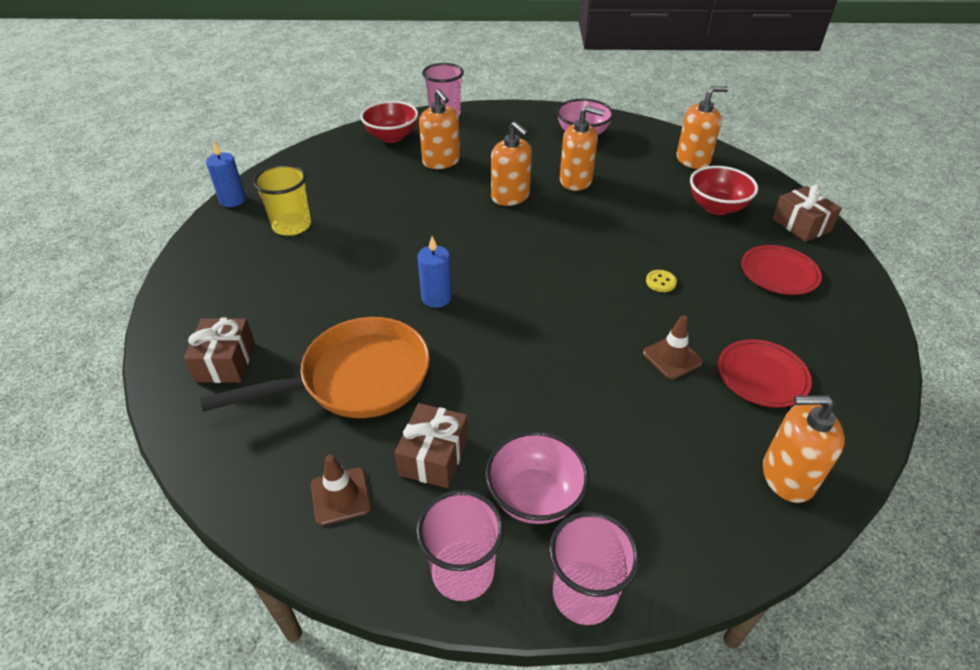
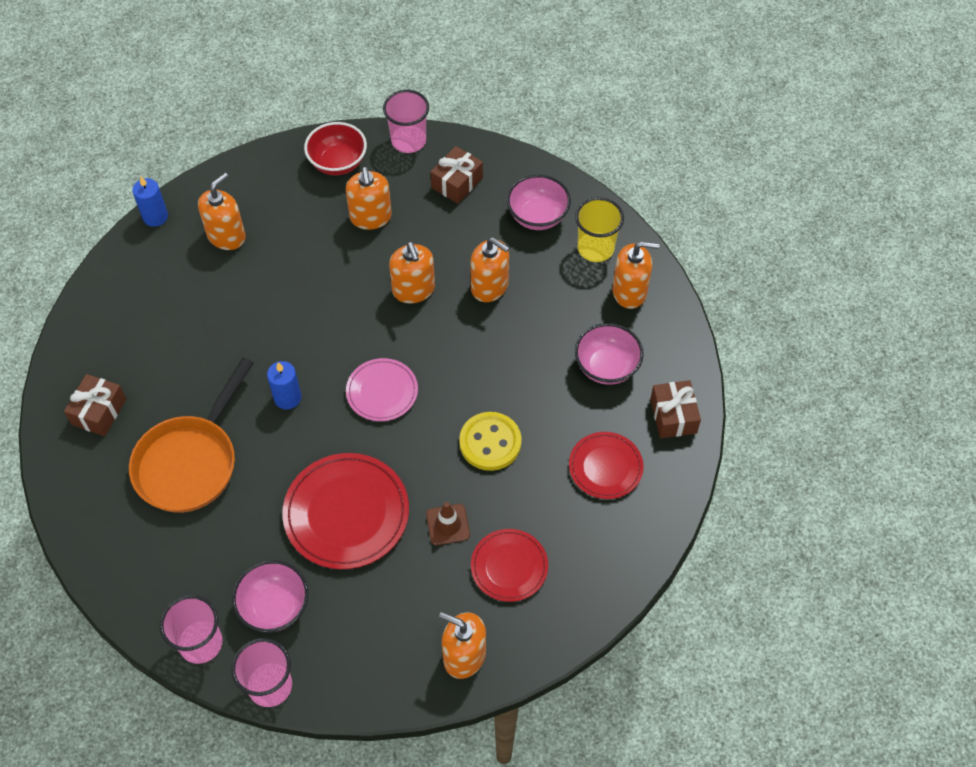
camera: 20 degrees right, 15 degrees up
orange pan [200,317,430,418] -> orange pan turned 120 degrees clockwise [129,357,254,513]
yellow cup [253,164,311,236] -> yellow cup moved to [575,197,624,262]
brown traffic cone [311,455,371,526] -> none
brown gift [395,403,468,488] -> brown gift moved to [430,146,483,204]
yellow button [646,270,677,292] -> yellow button [459,412,522,471], size x2.19
red bowl [690,166,758,215] -> pink bowl [575,323,644,385]
none -> orange soap dispenser [198,173,246,250]
none -> red plate [282,453,409,569]
none -> pink plate [346,358,418,421]

